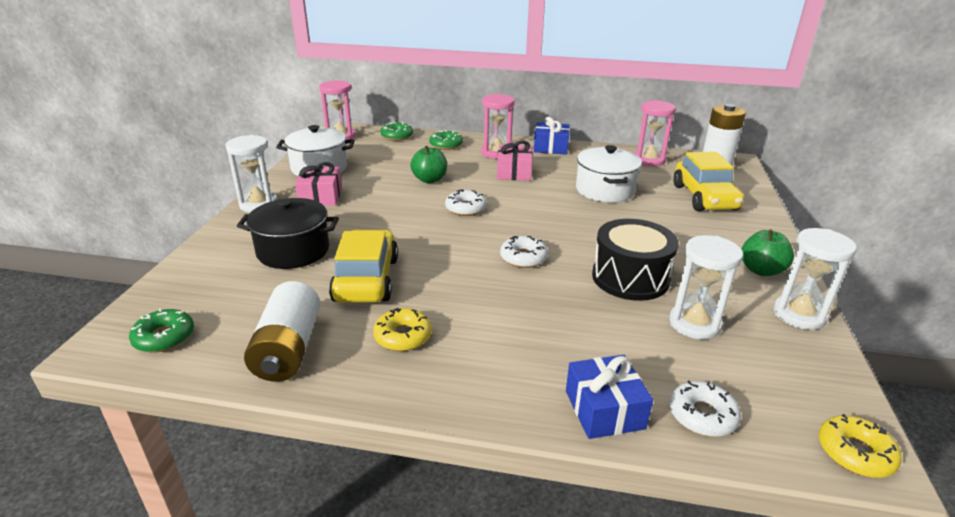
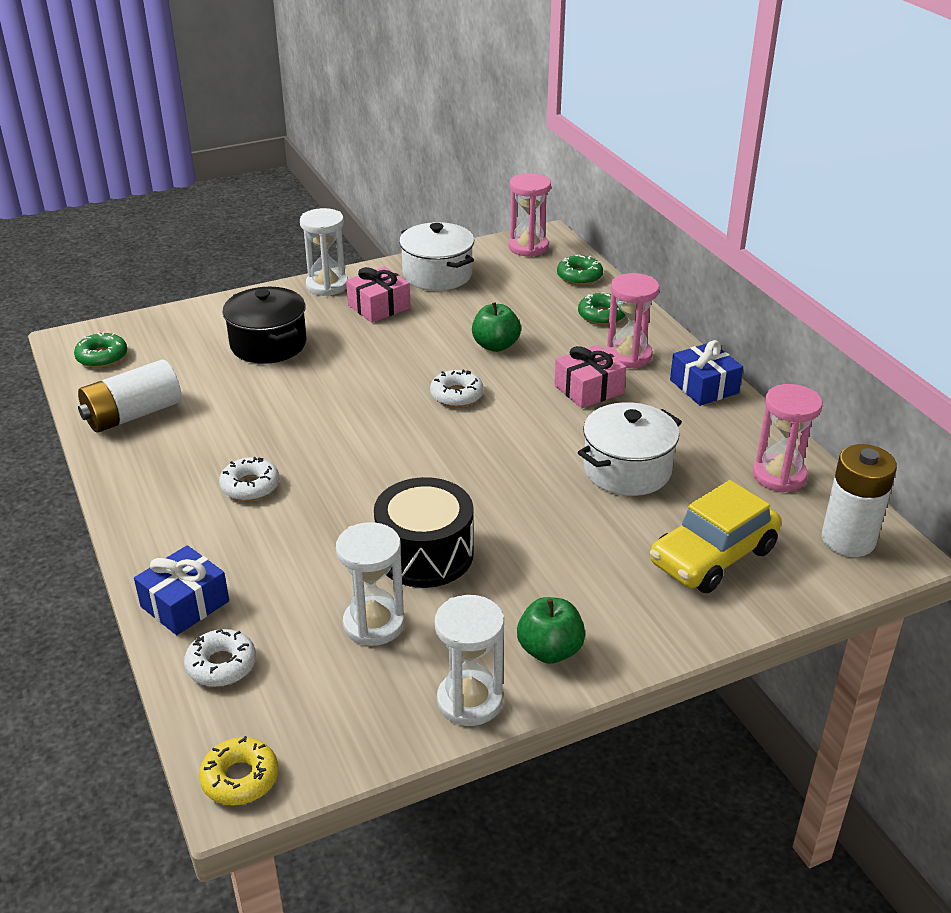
camera: 55 degrees right, 5 degrees up
yellow car [329,230,398,303] -> none
yellow donut [373,308,432,351] -> none
white donut [500,236,548,268] -> white donut moved to [219,457,280,501]

